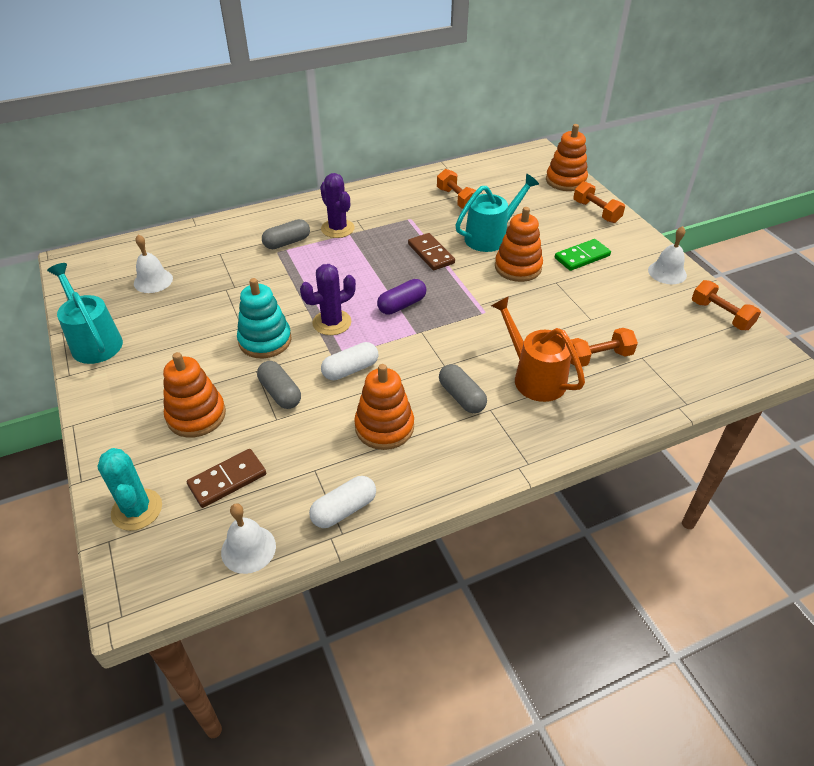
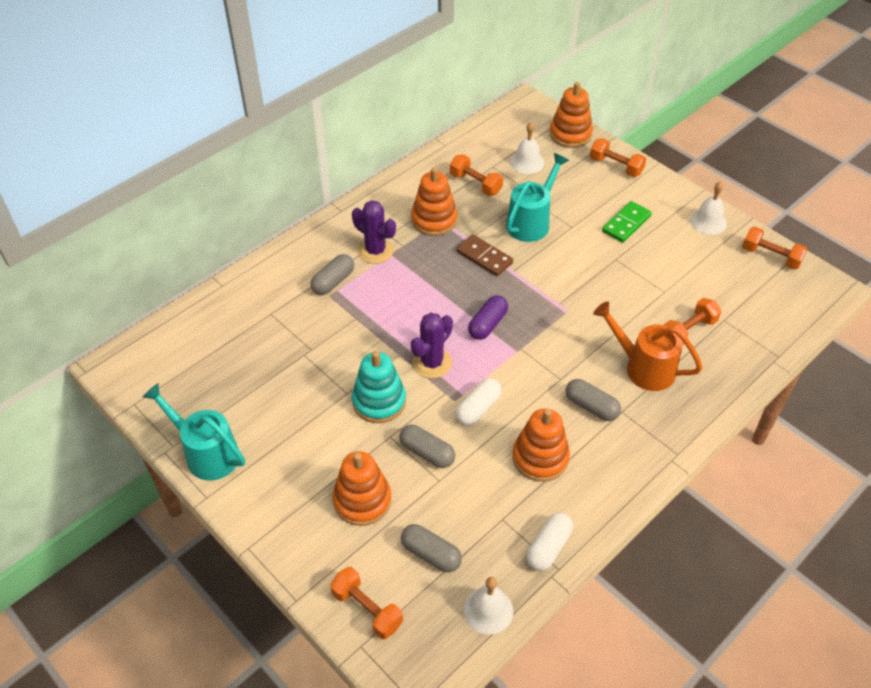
camera: 20 degrees left, 5 degrees up
turquoise cactus [98,448,162,531] -> orange dumbbell [330,567,403,639]
white bell [134,234,173,293] -> white bell moved to [510,122,545,174]
brown domino [187,449,266,508] -> grey capsule [401,524,462,572]
orange stacking toy [495,207,543,282] -> orange stacking toy moved to [411,167,457,236]

